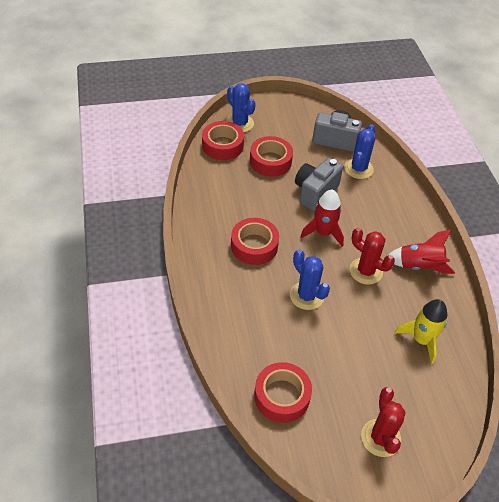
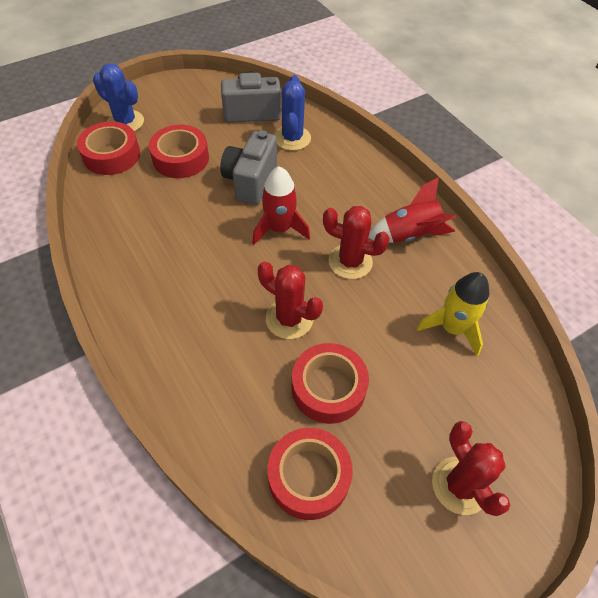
camera: 20 degrees left, 5 degrees up
red tape [231,218,279,265] -> red tape moved to [292,343,369,424]
blue cactus [290,249,330,310] -> red cactus [258,261,323,339]

